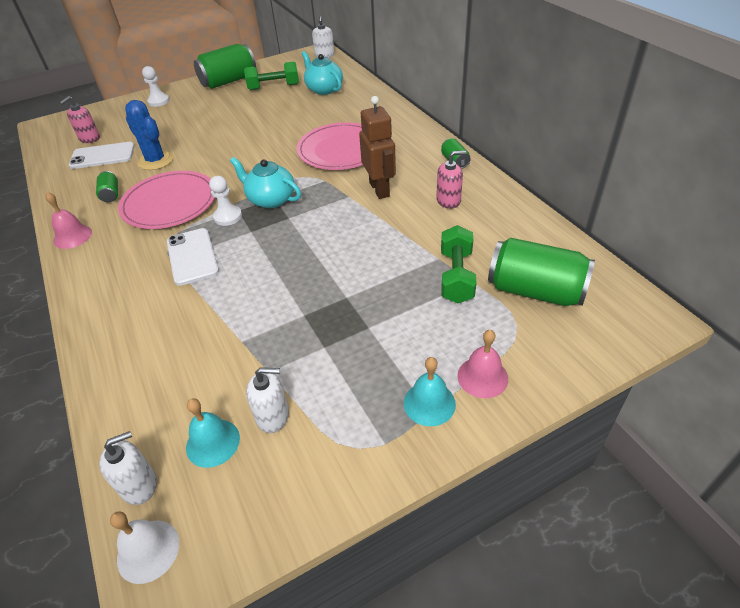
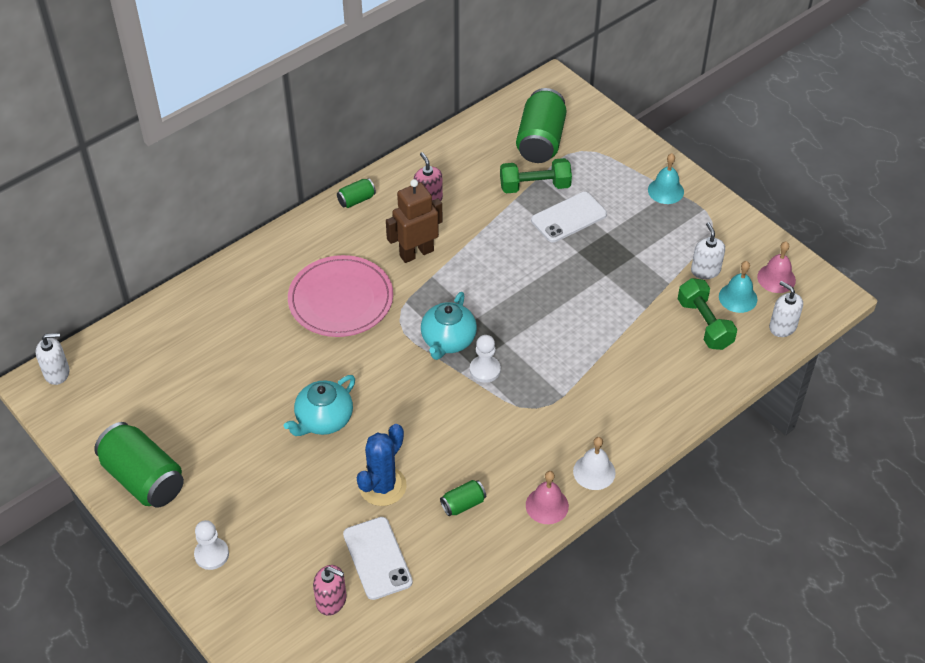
camera: 105 degrees left, 5 degrees up
white bell [110,512,179,584] -> white bell moved to [573,437,616,490]
pink plate [118,171,215,229] -> none
white phone [167,228,219,286] -> white phone moved to [531,192,607,243]
green dumbbell [244,62,299,90] -> green dumbbell moved to [678,278,737,350]
turquoise teapot [302,51,343,95] -> turquoise teapot moved to [284,375,355,436]
pink bell [457,330,508,398] -> pink bell moved to [757,242,796,293]

